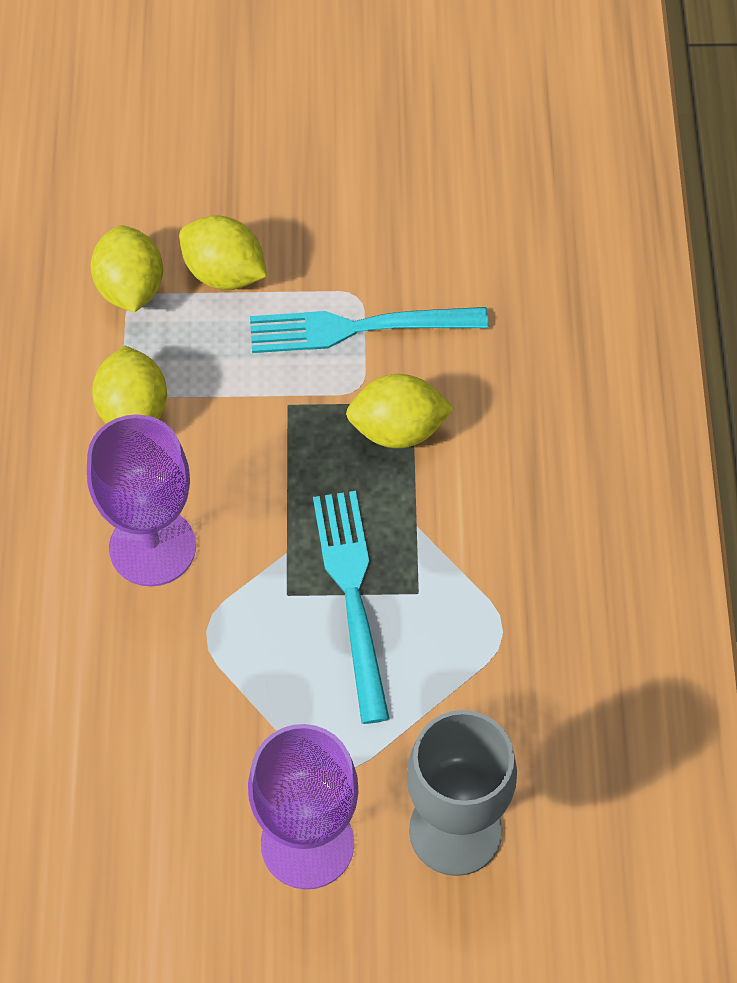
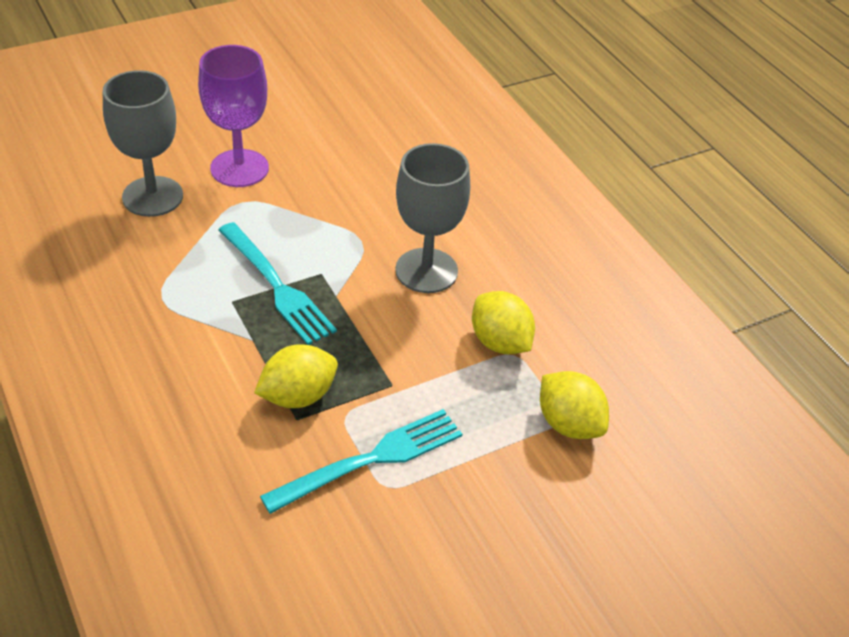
camera: 150 degrees right, 15 degrees down
purple goblet [87,414,196,586] -> grey goblet [395,143,470,293]
yellow lemon [179,216,267,290] -> none

